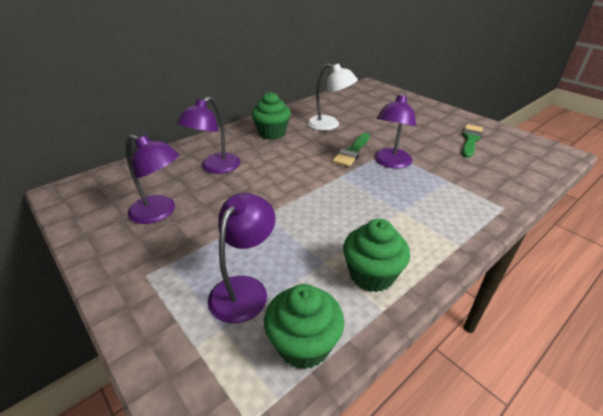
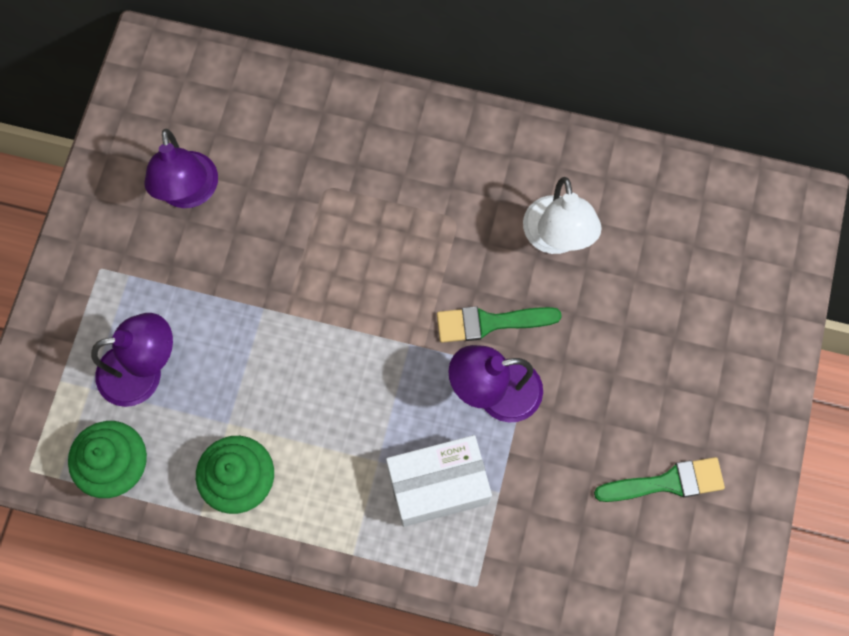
camera: 55 degrees right, 35 degrees up
purple lamp [177,97,240,174] -> none
green cupcake [252,92,291,140] -> none
none -> white box [386,435,492,527]

